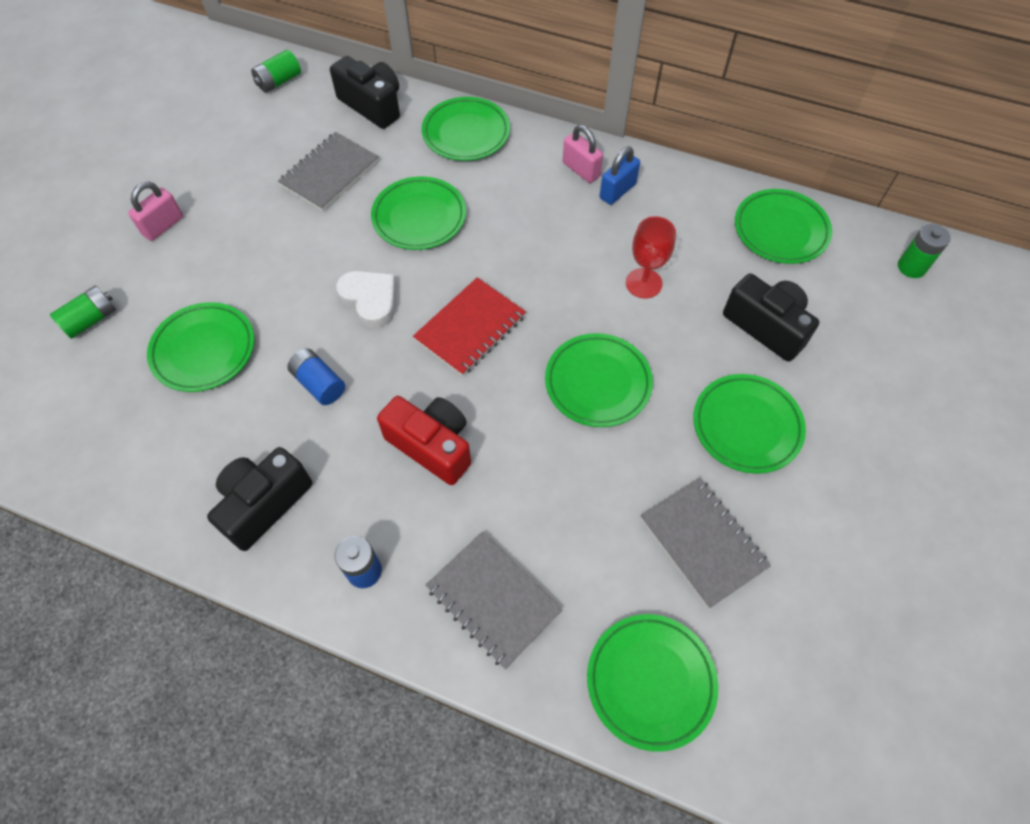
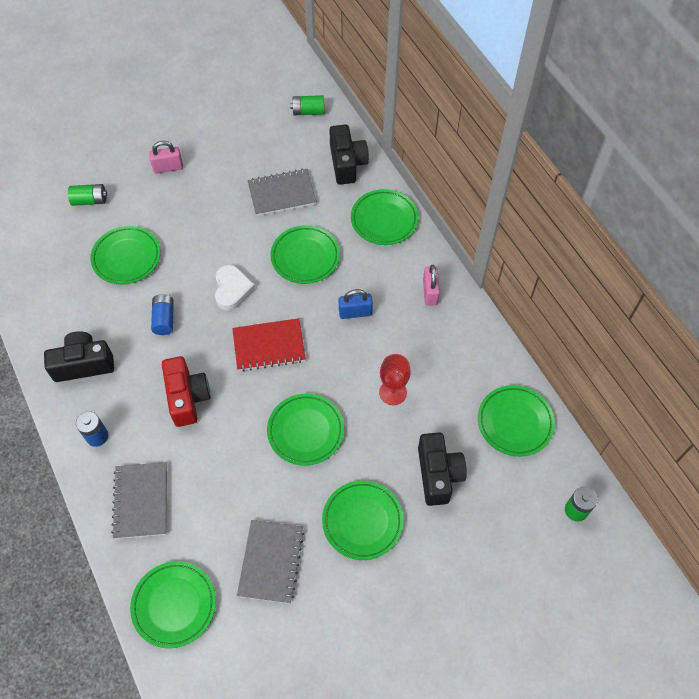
camera: 40 degrees right, 0 degrees up
blue padlock [600,147,640,205] -> blue padlock moved to [339,289,373,319]

